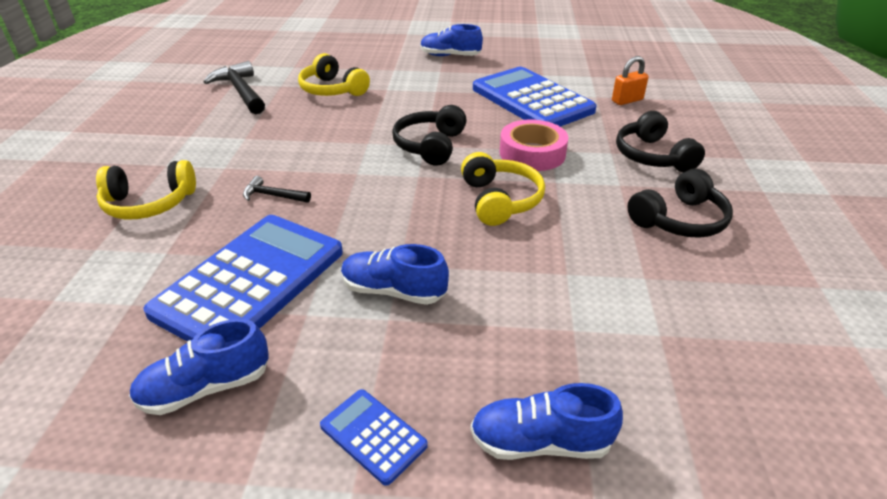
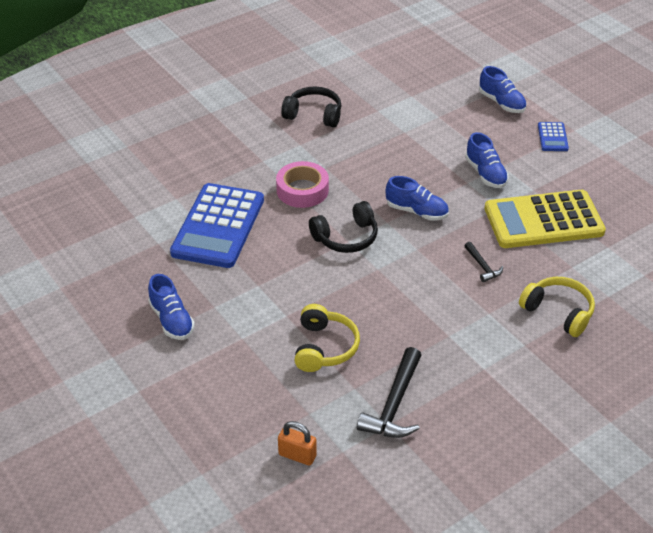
camera: 130 degrees left, 5 degrees up
blue shoe [129,319,269,415] -> blue shoe moved to [386,176,449,221]
blue calculator [144,215,343,342] -> yellow calculator [485,190,606,248]
yellow headphones [461,152,545,226] -> none
orange padlock [612,56,649,105] -> orange padlock moved to [278,421,317,466]
black headphones [616,111,705,172] -> none

